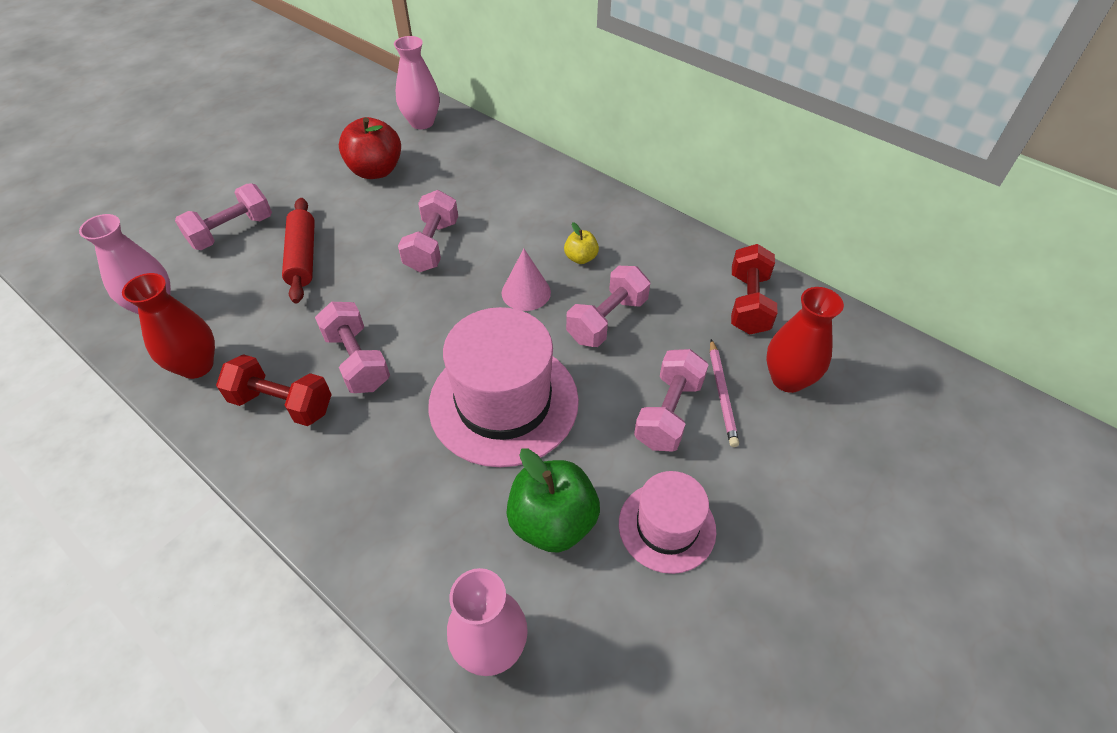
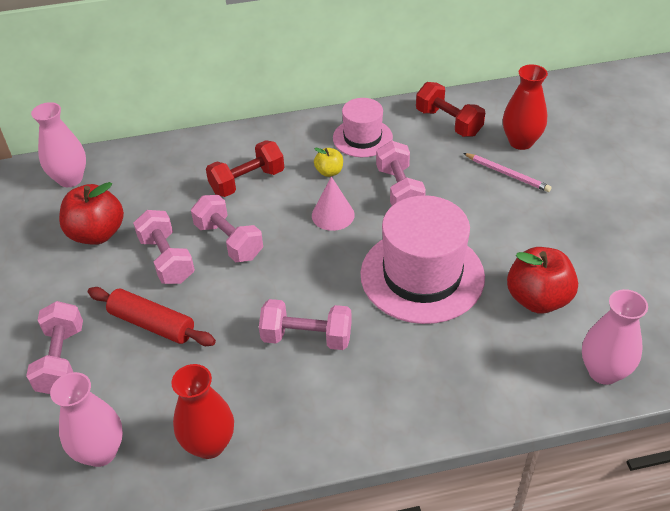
camera: 50 degrees left, 5 degrees down
red dumbbell [216,354,332,426] -> red dumbbell moved to [206,140,284,197]
green apple [506,449,600,553] -> red apple [507,247,578,313]
pink hat [619,471,716,574] -> pink hat moved to [333,98,393,157]
pink dumbbell [634,349,709,452] -> pink dumbbell moved to [133,210,195,284]

